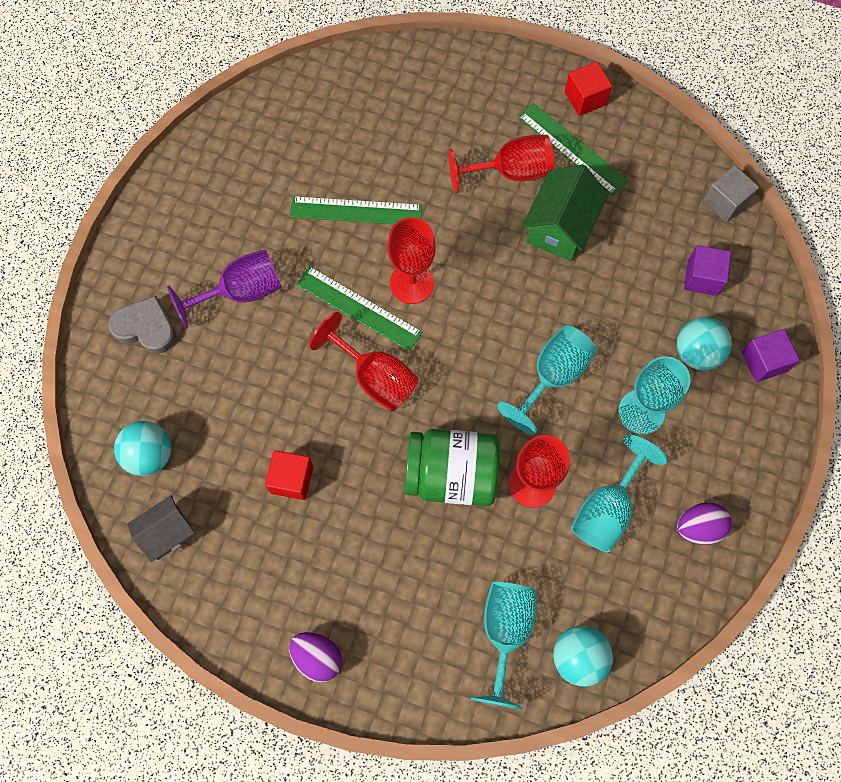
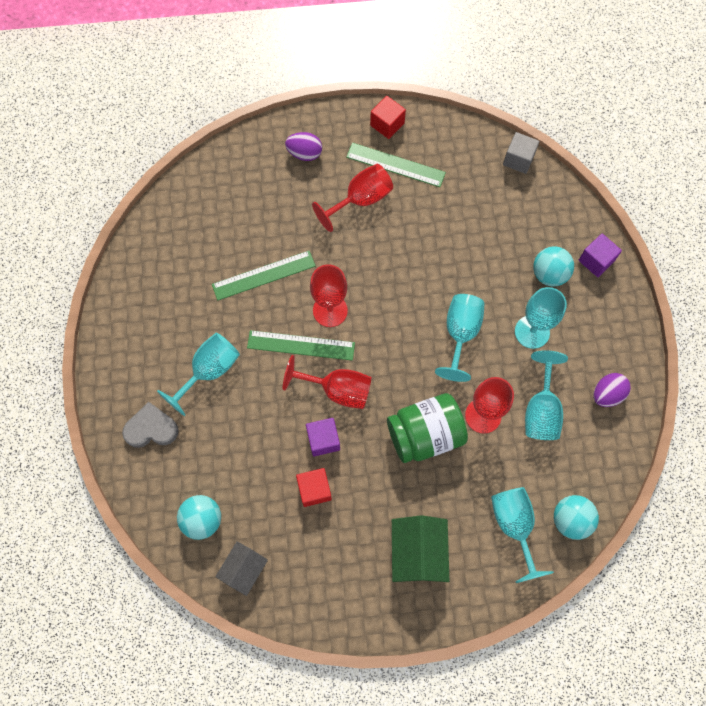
camera: 25 degrees left, 0 degrees up
purple goblet [167,249,282,329] -> turquoise goblet [157,333,240,416]
purple egg [289,632,342,682] -> purple egg moved to [285,132,322,161]
green house [522,164,609,261] -> green house moved to [392,515,449,582]
purple cube [684,245,731,296] -> purple cube moved to [306,418,340,456]

